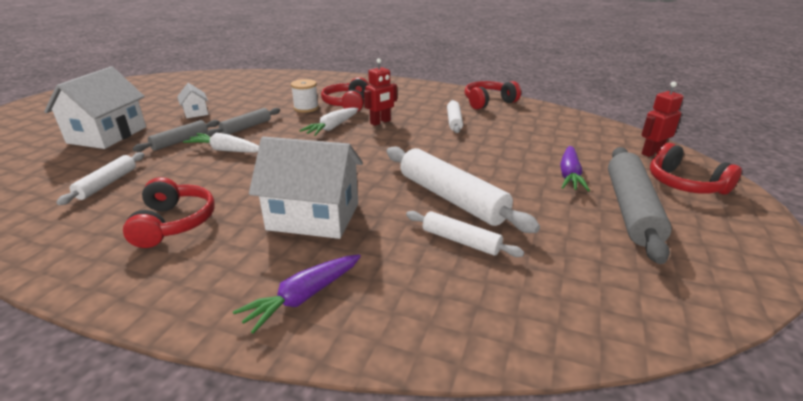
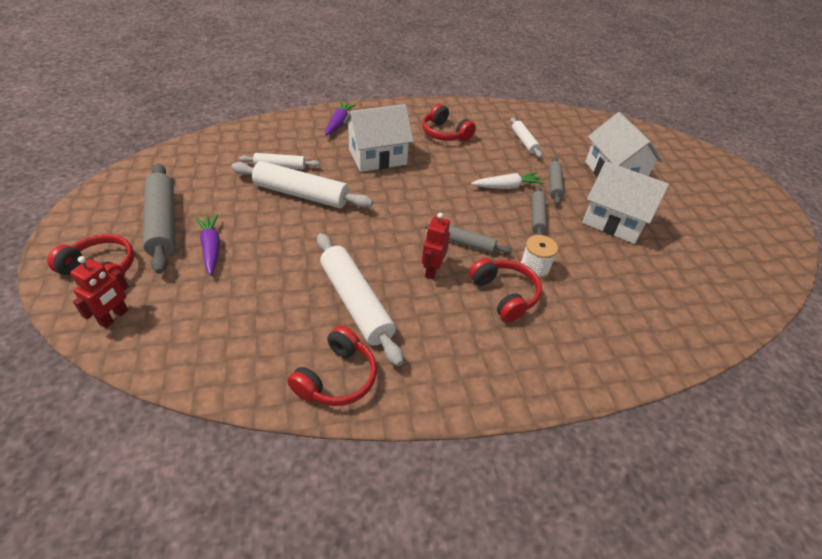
camera: 145 degrees right, 15 degrees up
white house [177,83,208,118] -> white house [582,161,669,244], size x2.03
white carrot [299,107,359,136] -> grey rolling pin [425,224,512,254]
white rolling pin [447,100,463,133] -> white rolling pin [317,233,403,366], size x1.81

